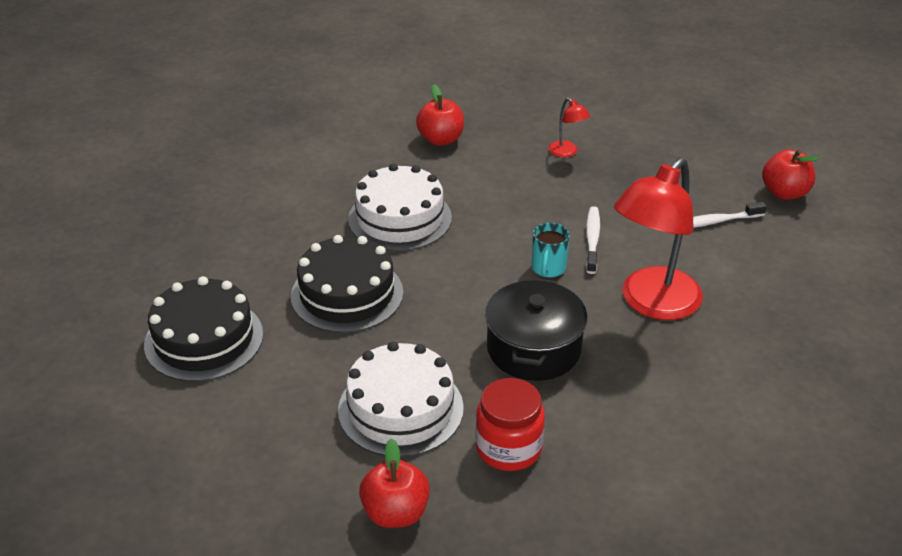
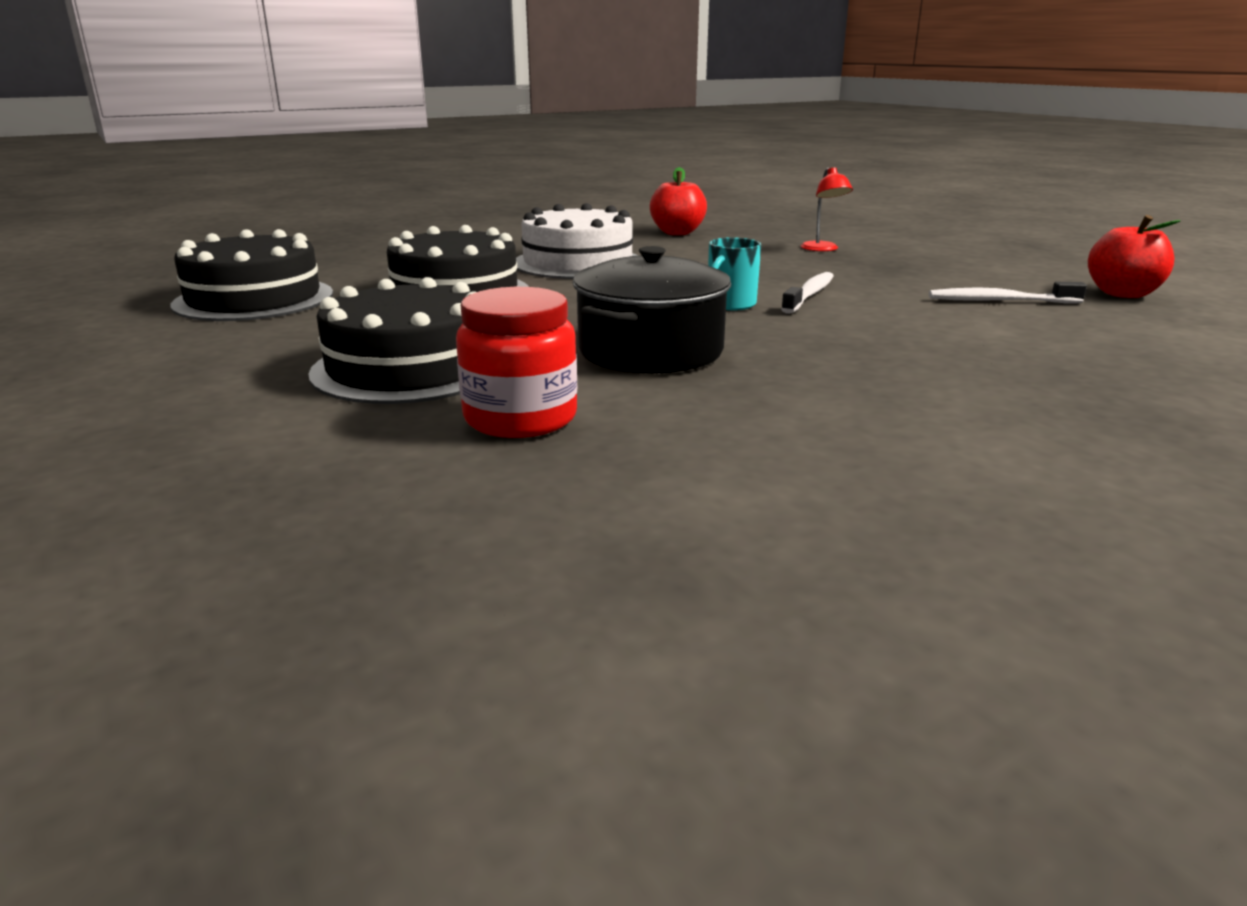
camera: 20 degrees right, 15 degrees down
white cake [338,342,464,457] -> black cake [308,277,476,404]
red apple [359,438,430,528] -> none
red lamp [614,158,703,320] -> none

